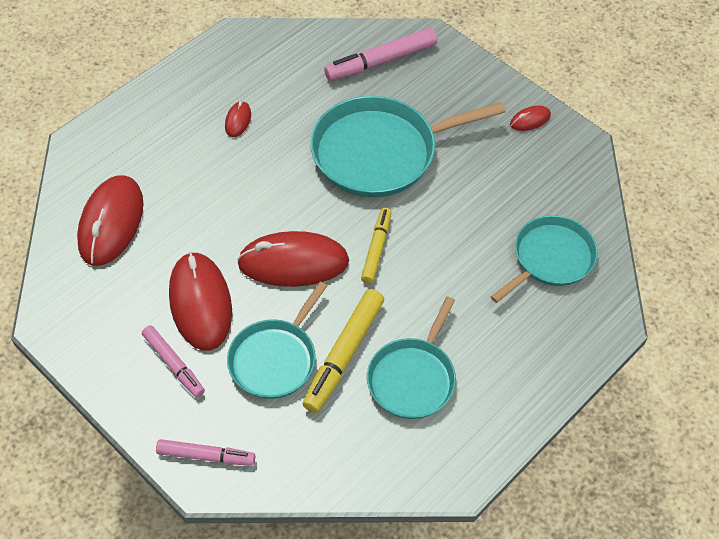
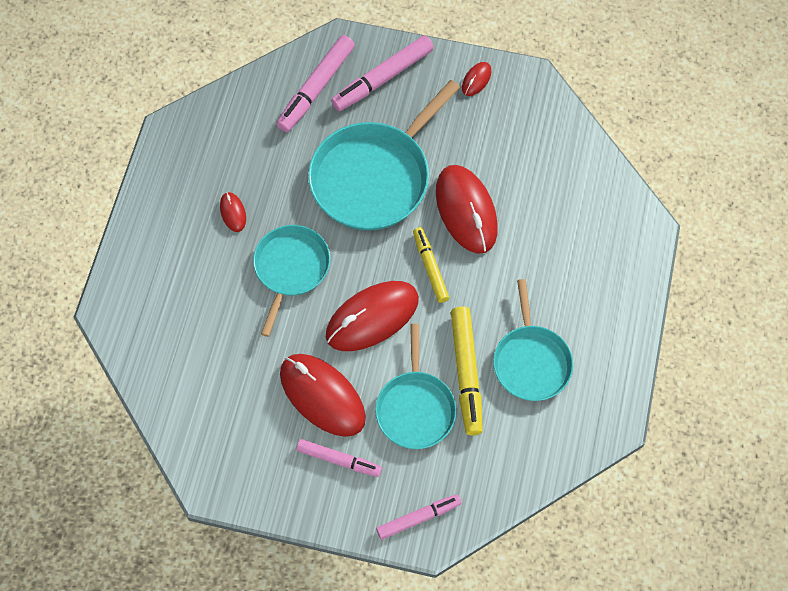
camera: 30 degrees left, 10 degrees up
red mouse [77,175,143,266] -> red mouse moved to [436,165,498,254]
turquoise pan [491,215,598,303] -> turquoise pan moved to [253,225,331,337]
none -> pink marker [331,35,434,111]

